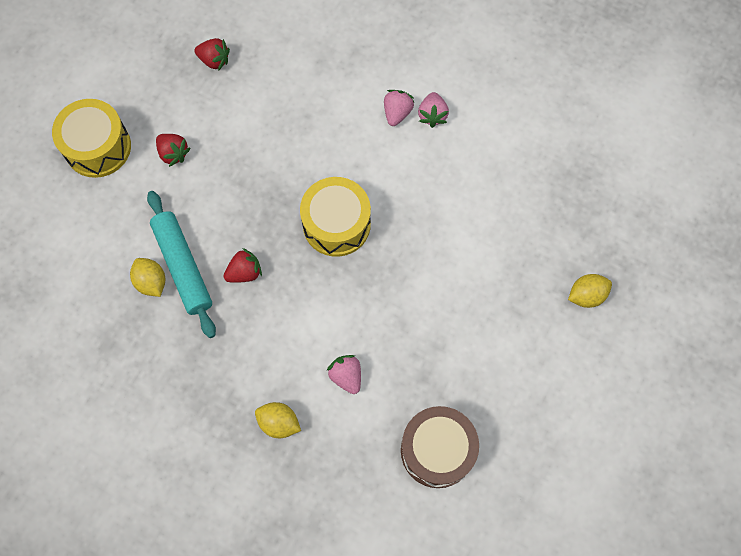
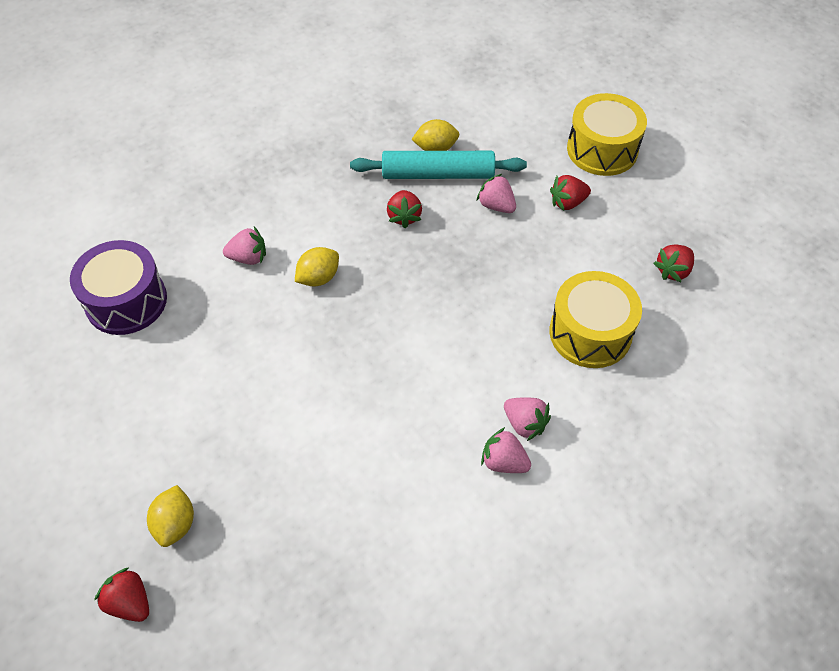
camera: 115 degrees right, 15 degrees down
yellow lemon [255,402,301,438] -> yellow lemon moved to [295,247,339,287]
yellow drum [300,177,371,257] -> yellow drum moved to [550,271,642,368]
brown drum [401,406,479,488] -> purple drum [70,240,167,335]
none -> red strawberry [94,567,149,622]
none -> pink strawberry [476,174,516,213]

